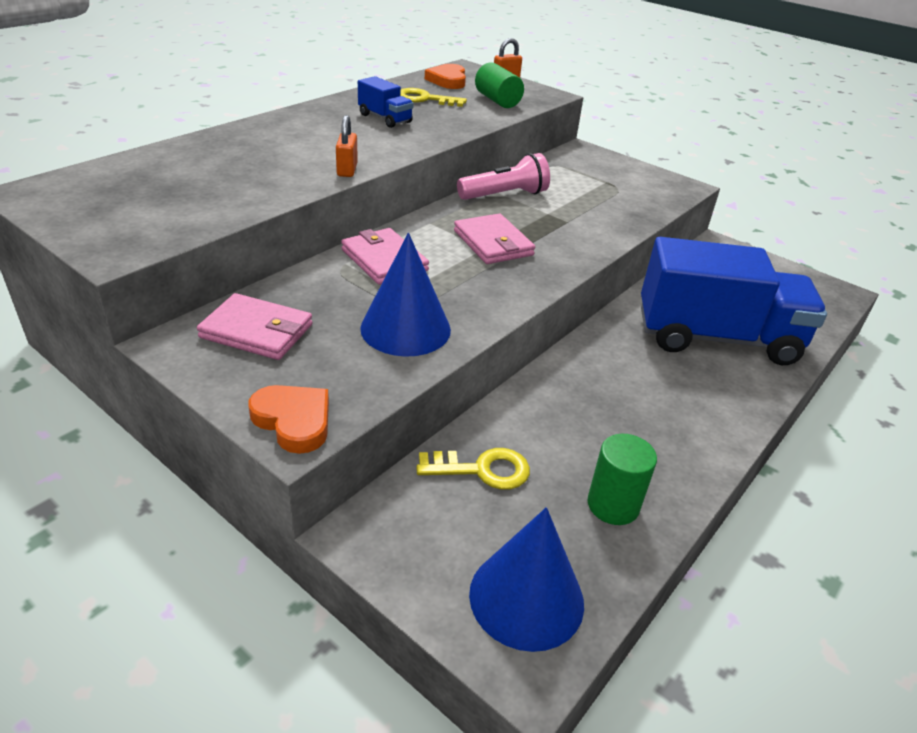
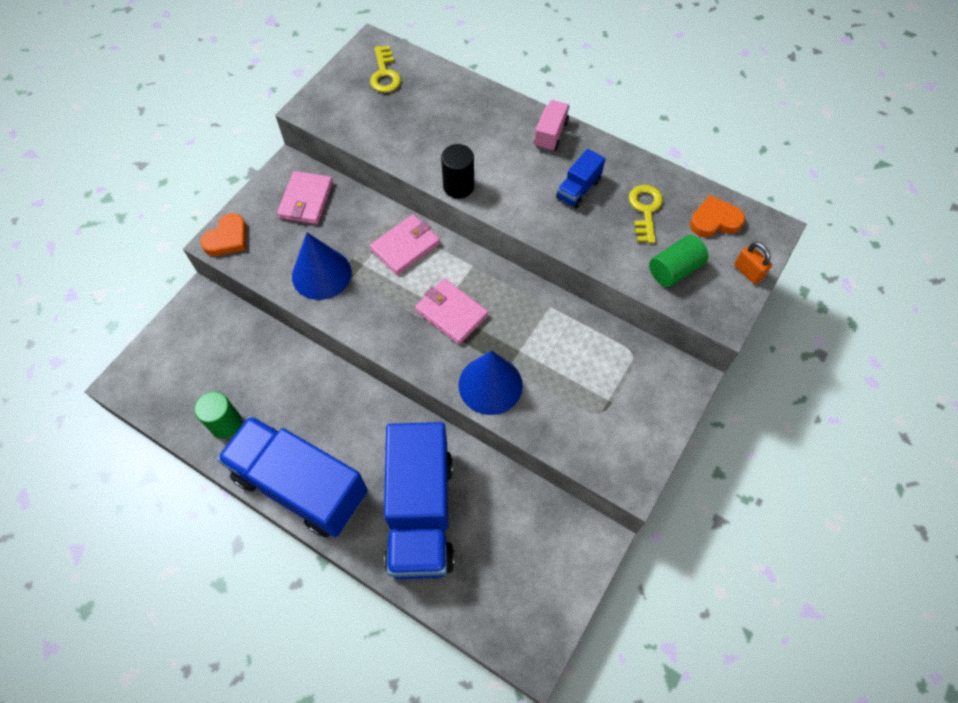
camera: 85 degrees right, 25 degrees up
orange padlock [336,115,358,177] -> black cylinder [441,144,474,199]
yellow key [416,448,530,490] -> yellow key moved to [370,45,401,93]
pink wallet [454,214,535,264] -> pink wallet turned 75 degrees clockwise [415,279,488,344]
pink flashlight [457,153,550,200] -> none
blue cone [469,507,584,652] -> blue cone moved to [458,351,523,415]
none -> blue truck [217,416,368,538]
none -> pink truck [534,100,569,152]

